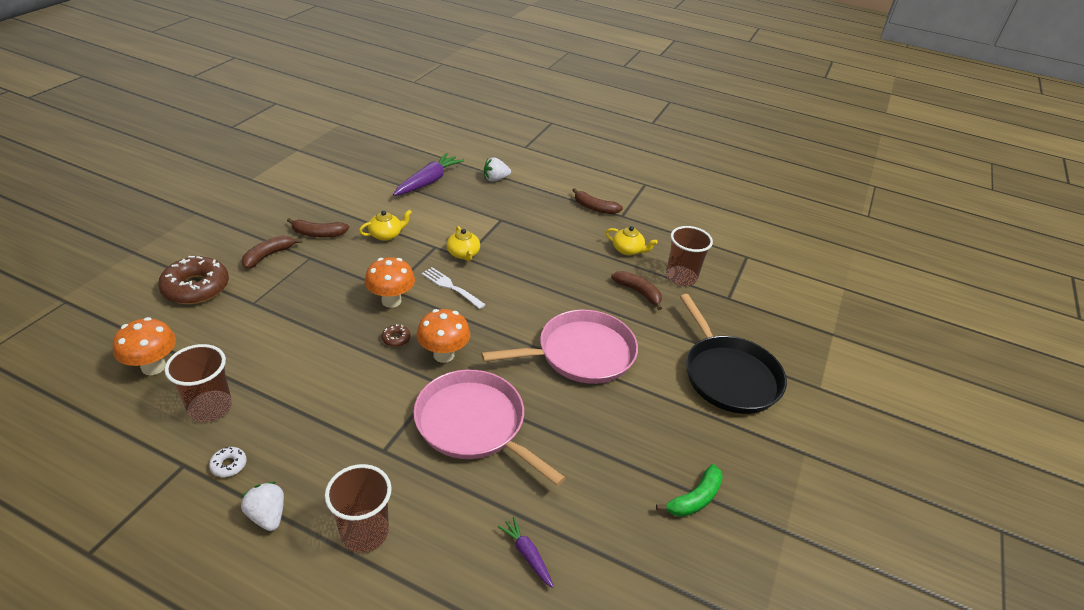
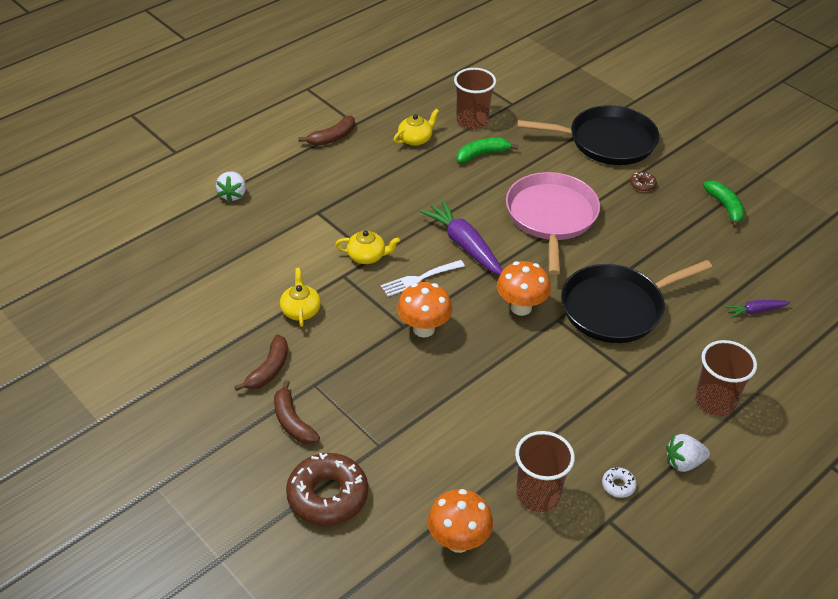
camera: 65 degrees left, 5 degrees up
brown donut [382,324,411,347] -> brown donut moved to [630,172,657,192]
purple carrot [393,153,464,196] -> purple carrot moved to [420,200,503,275]
pink pan [413,370,566,486] -> black pan [561,260,712,343]
brown banana [611,271,662,310] -> green banana [457,138,518,163]

